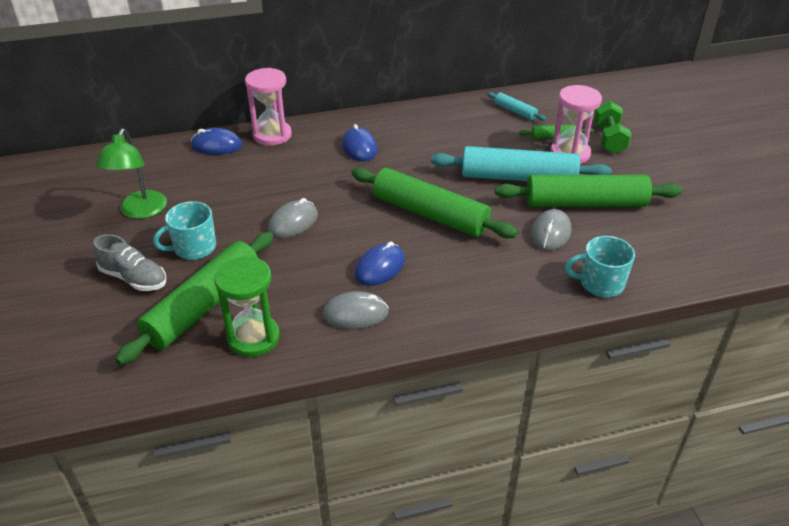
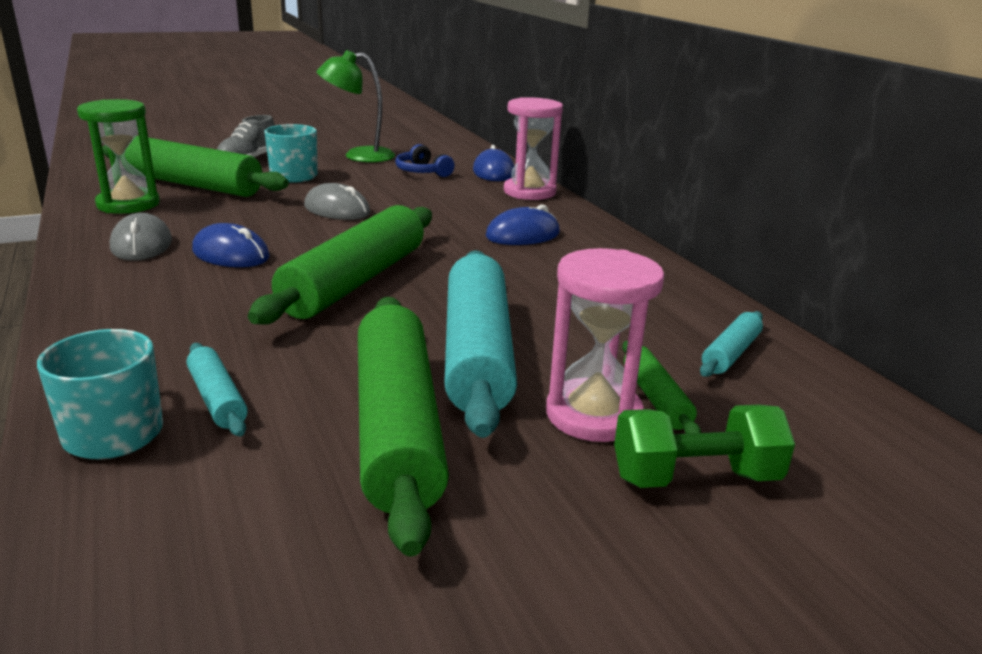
camera: 80 degrees right, 15 degrees down
grey mouse [531,209,571,251] -> none
none -> turquoise rolling pin [187,343,248,437]
none -> blue headphones [395,144,455,177]

